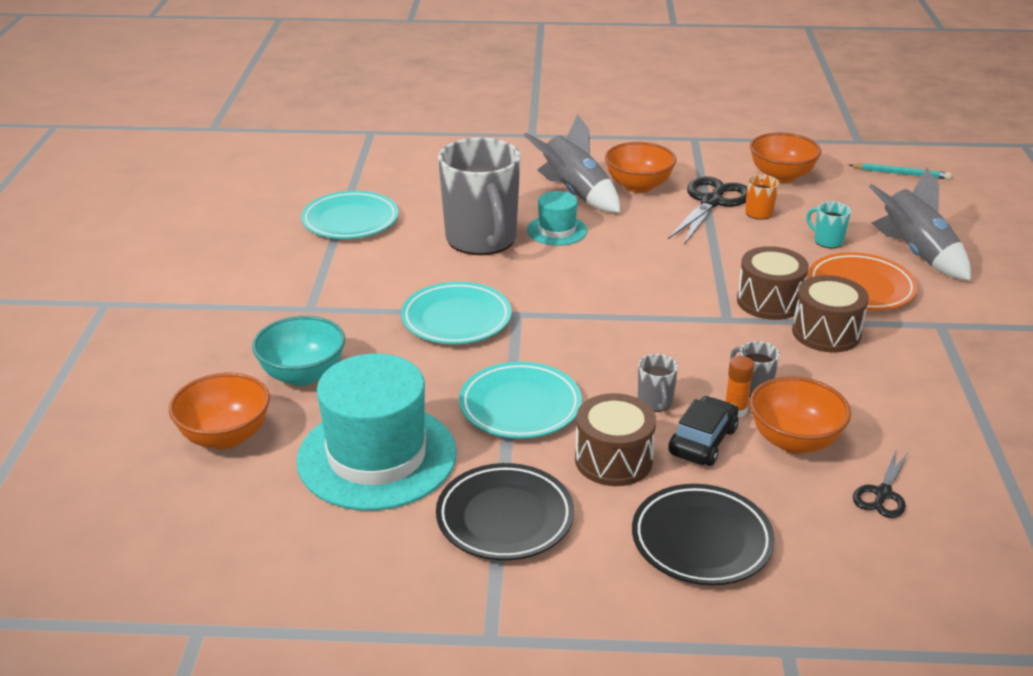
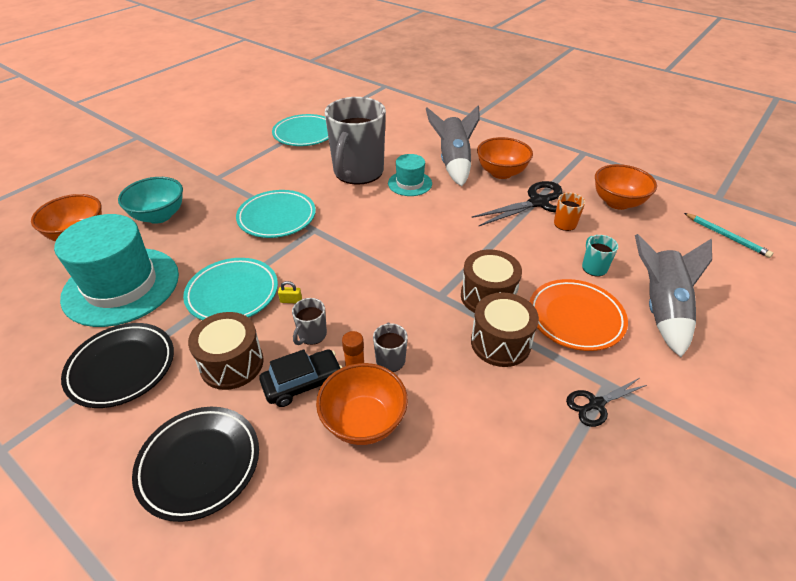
camera: 35 degrees right, 10 degrees up
black scissors [853,448,909,518] -> black scissors moved to [566,378,647,427]
none -> yellow padlock [278,281,302,303]

